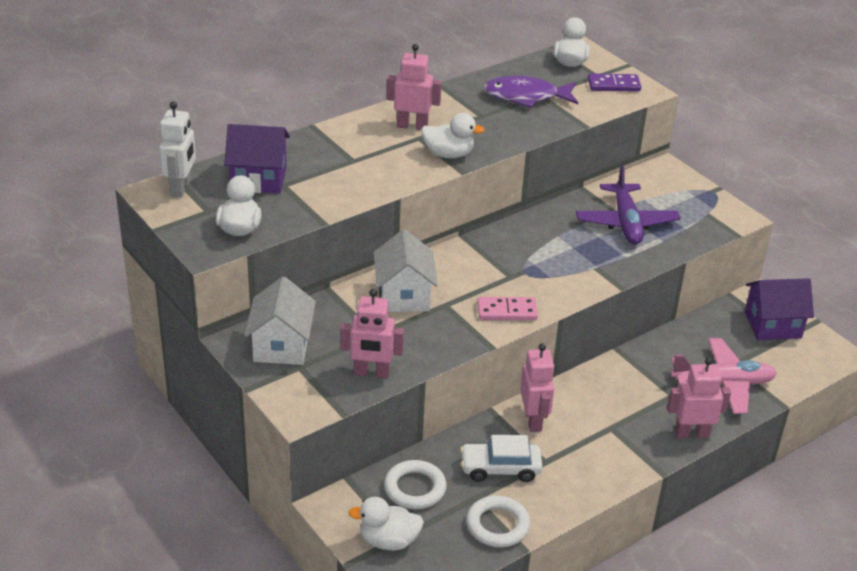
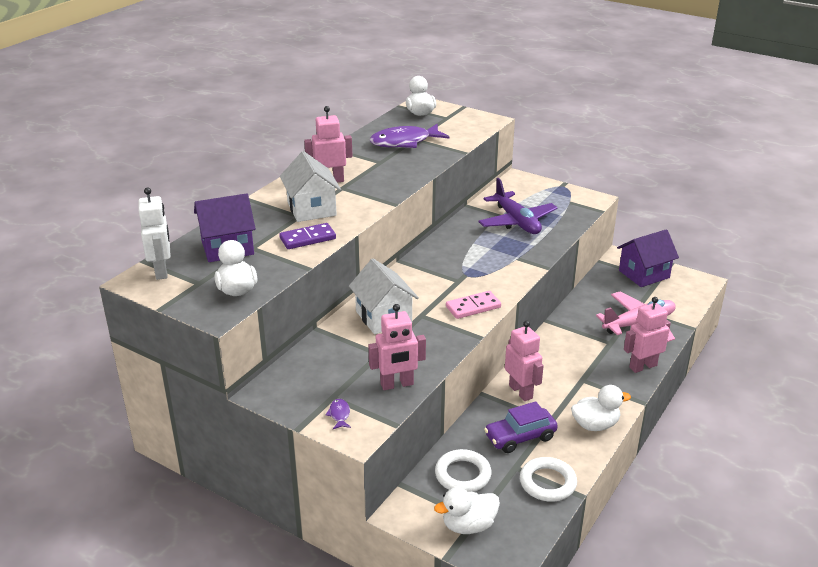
camera: 20 degrees left, 5 degrees down
white house [244,277,316,365] -> white house moved to [280,151,341,222]
white duck [421,113,485,158] -> white duck moved to [571,385,631,431]
white car [460,435,542,482] -> purple car [484,401,558,453]
purple domino [588,73,641,92] -> purple domino moved to [279,223,336,249]
none -> purple fish [325,399,351,429]

